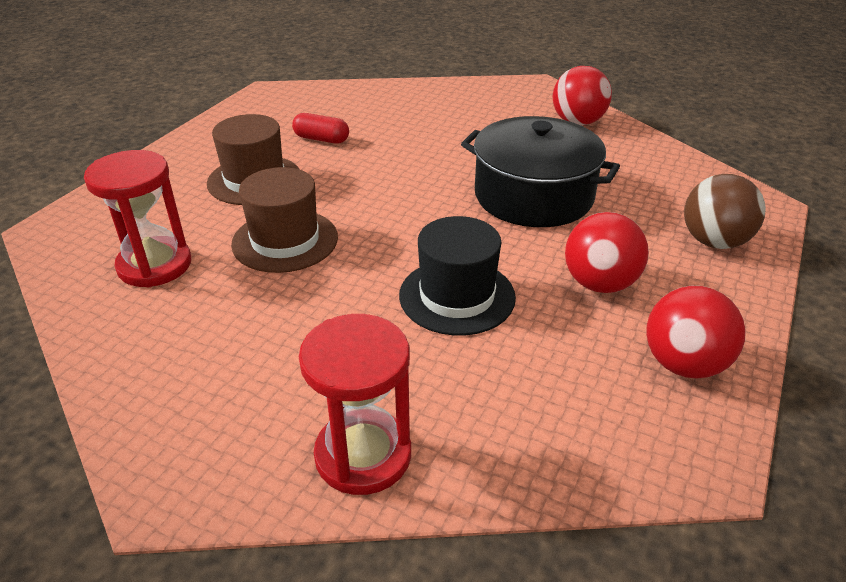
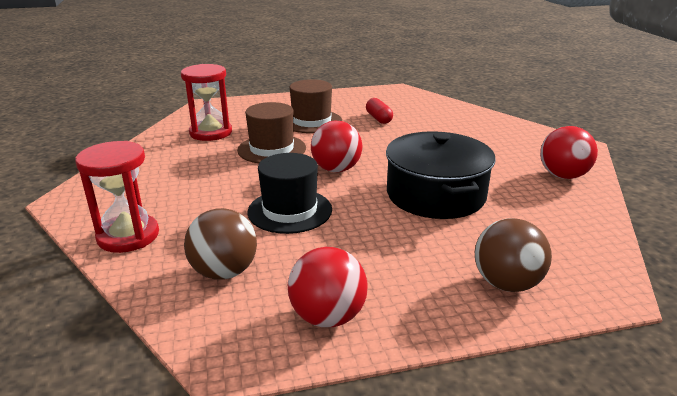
camera: 50 degrees right, 10 degrees down
red ball [565,212,649,293] -> red ball moved to [311,121,362,172]
none -> brown ball [184,208,257,280]

